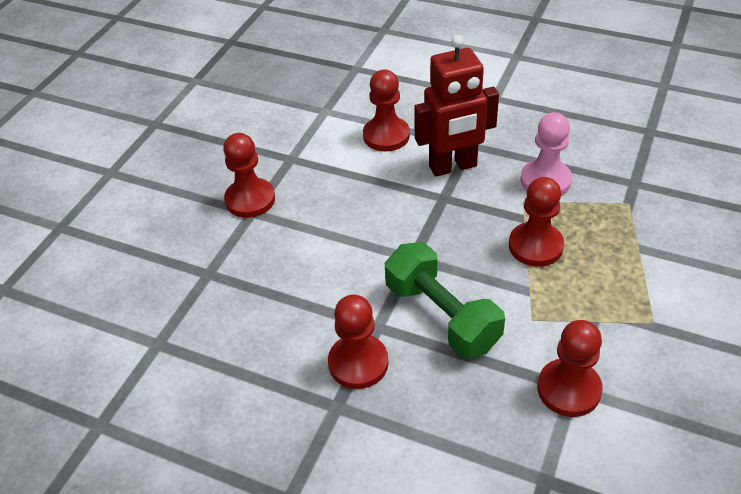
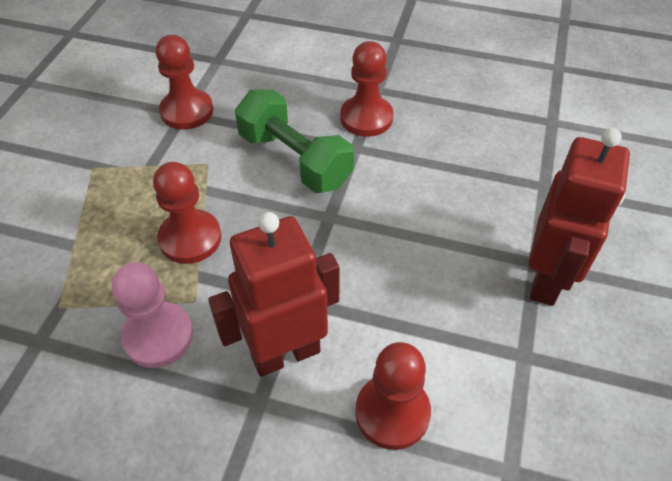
camera: 170 degrees right, 5 degrees up
red pawn [223,133,275,218] -> red robot [529,128,630,306]

